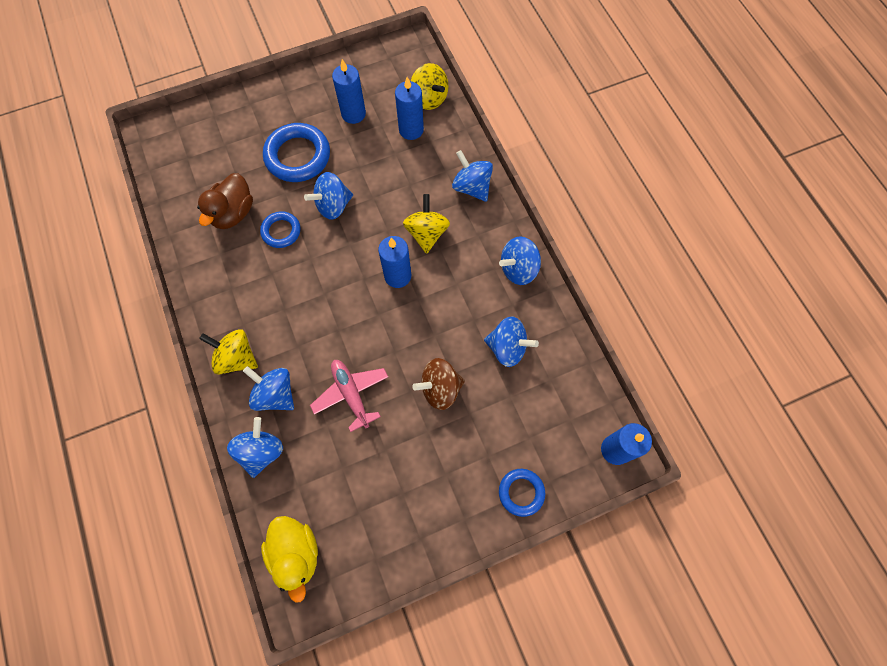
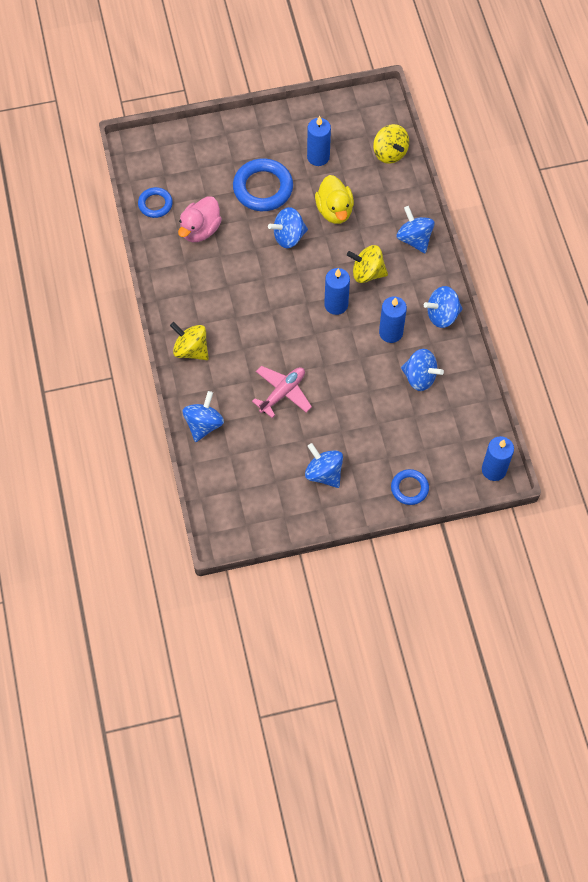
camera: 10 degrees right, 5 degrees down
brown duck [197,173,253,229] -> pink duck [178,196,222,242]
blue spinning top [243,366,294,411] -> blue spinning top moved to [305,443,343,488]
blue ring [260,211,301,248] -> blue ring moved to [138,187,173,218]
yellow duck [261,516,318,602] -> yellow duck moved to [315,175,354,224]
pink plane [310,360,388,432] -> pink plane turned 60 degrees clockwise [252,366,312,418]
blue candle [395,77,424,140] -> blue candle moved to [379,297,407,343]
yellow spinning top [403,194,450,254] -> yellow spinning top turned 90 degrees counterclockwise [347,245,388,283]
brown spinning top [412,358,465,410] -> none

